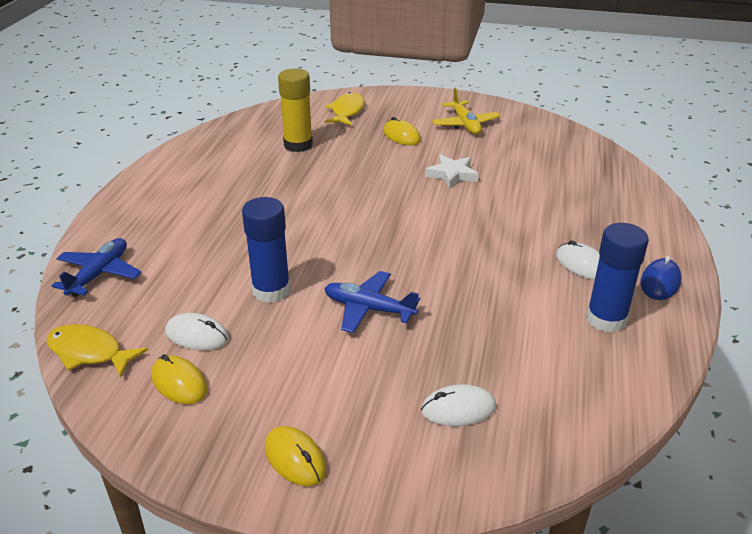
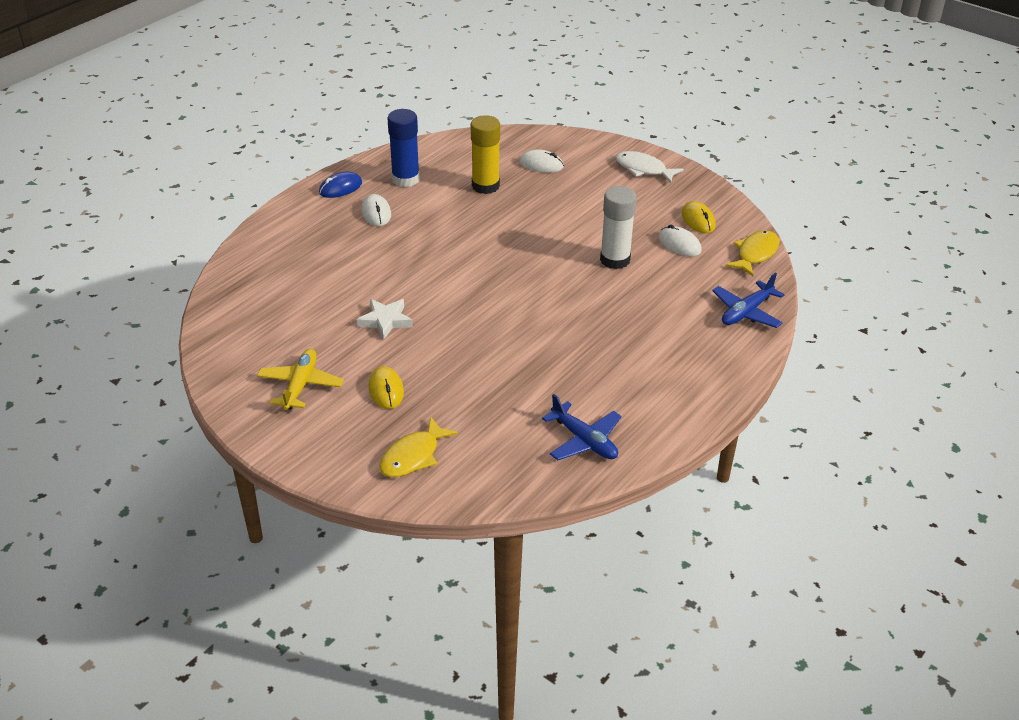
camera: 155 degrees left, 5 degrees up
yellow fish [46,324,148,377] -> yellow fish turned 105 degrees counterclockwise [725,230,779,276]
blue glue stick [242,197,291,303] -> white glue stick [600,186,637,269]
yellow mouse [265,426,326,486] -> white fish [615,151,684,183]
yellow glue stick [278,69,313,152] -> yellow glue stick moved to [471,115,500,194]
blue plane [324,271,420,333] -> blue plane moved to [542,394,622,460]

